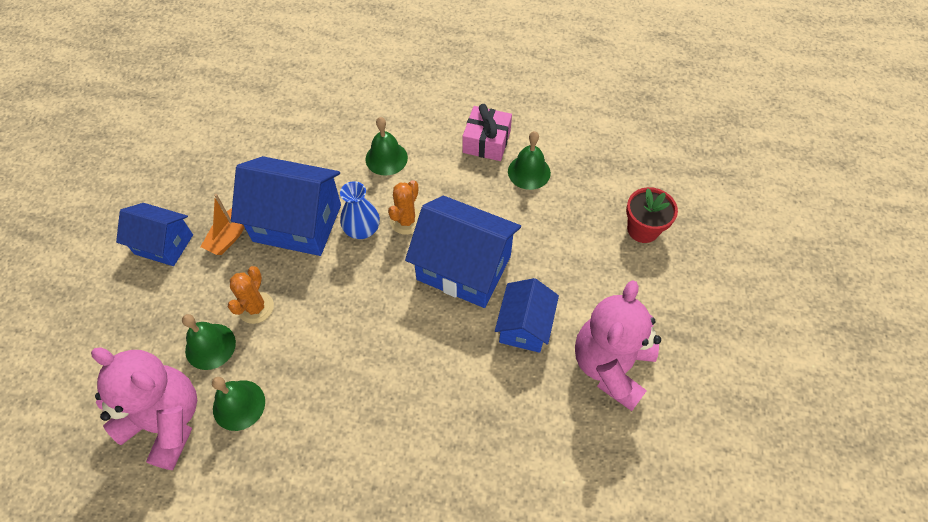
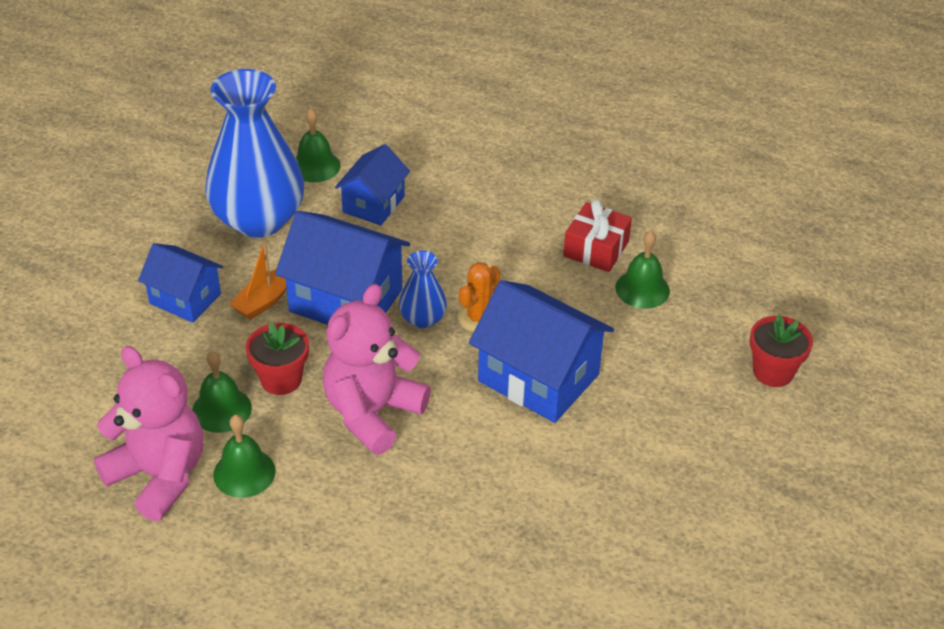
camera: 10 degrees right, 15 degrees down
orange cactus [228,266,274,324] -> red flower pot [246,322,309,395]
green bell [366,117,408,176] -> green bell moved to [295,108,341,182]
pink gift [463,104,512,161] -> red gift [563,199,632,272]
blue house [495,278,559,353] -> blue house moved to [335,144,410,226]
pink teddy bear [575,280,661,411] -> pink teddy bear moved to [323,284,431,455]
none -> blue vase [205,69,304,238]

